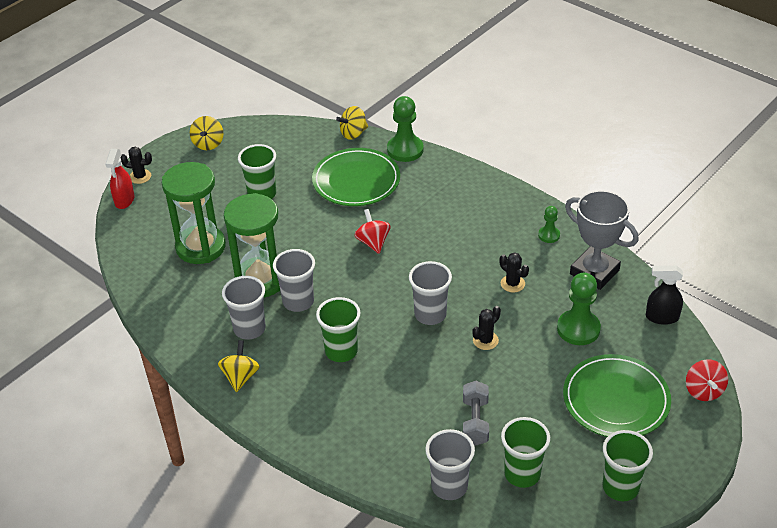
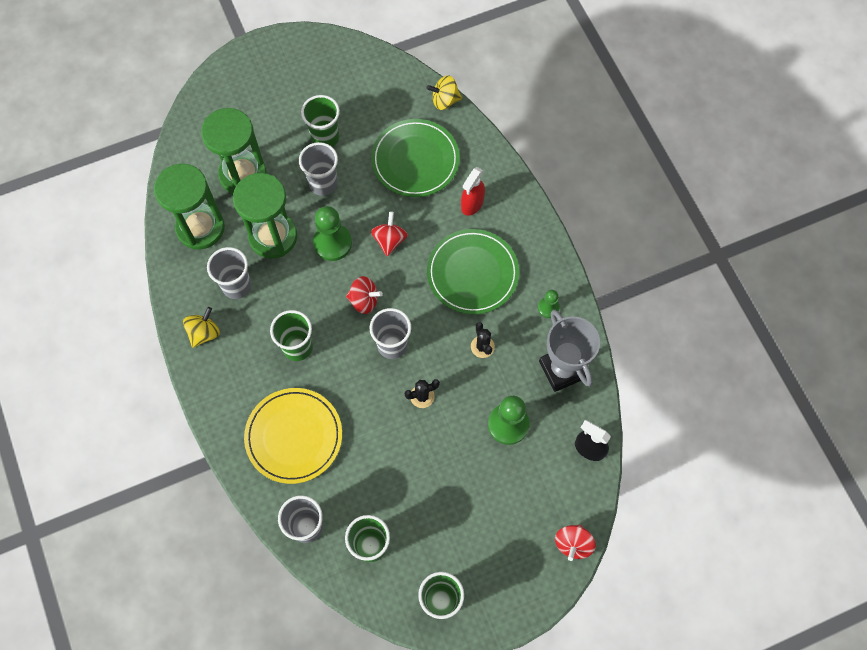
camera: 25 degrees right, 25 degrees up
red spray bottle [106,149,134,209] -> red spray bottle moved to [461,167,485,216]
black cactus [120,147,152,184] -> none
yellow spinning top [190,116,224,150] -> none
grey cup [273,249,315,312] -> grey cup moved to [299,142,338,196]
green pawn [387,96,424,162] -> green pawn moved to [313,206,352,261]
grey dumbbell [463,381,489,446] -> none
green plate [563,354,671,437] -> green plate moved to [427,229,519,314]
none -> green hourglass [154,164,225,250]
none -> yellow plate [244,388,342,484]
none -> red spinning top [346,276,383,314]

